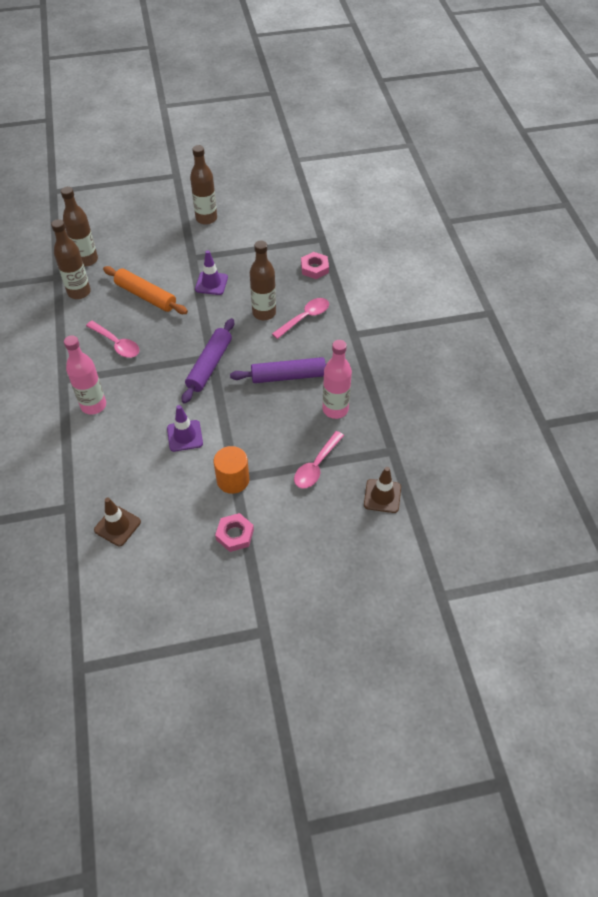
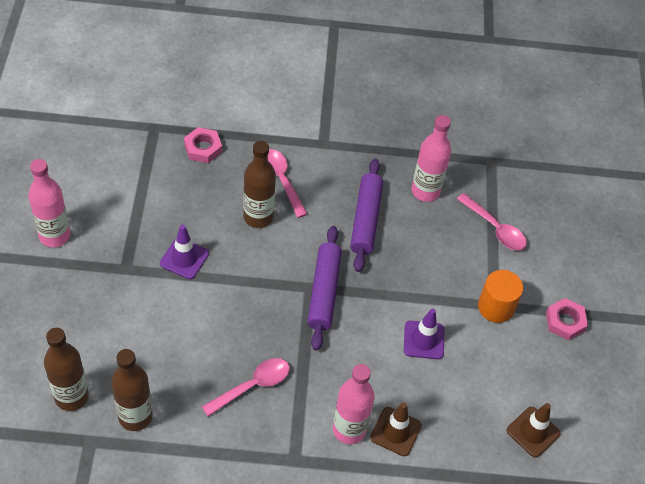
camera: 80 degrees left, 0 degrees up
orange rolling pin [103,266,188,314] -> none
purple rolling pin [182,318,234,404] -> purple rolling pin turned 60 degrees clockwise [308,226,342,351]
brown bottle [190,145,217,225] -> pink bottle [28,159,70,247]
brown traffic cone [364,467,401,513] -> brown traffic cone moved to [370,402,422,456]

